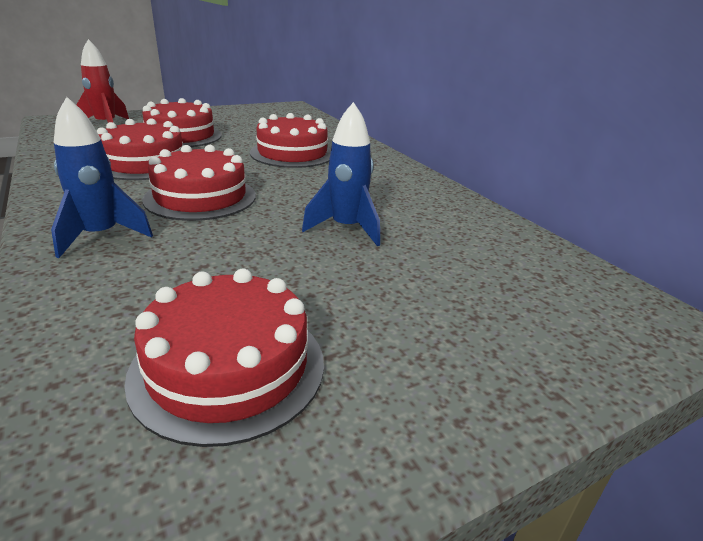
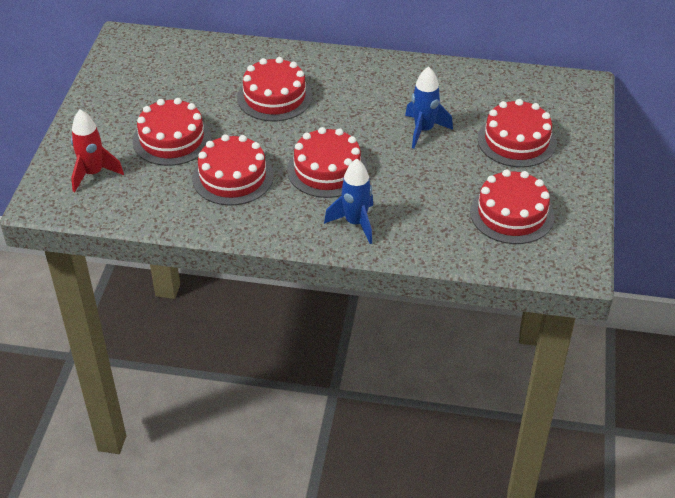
camera: 50 degrees left, 15 degrees up
none -> red cake [477,99,556,167]

